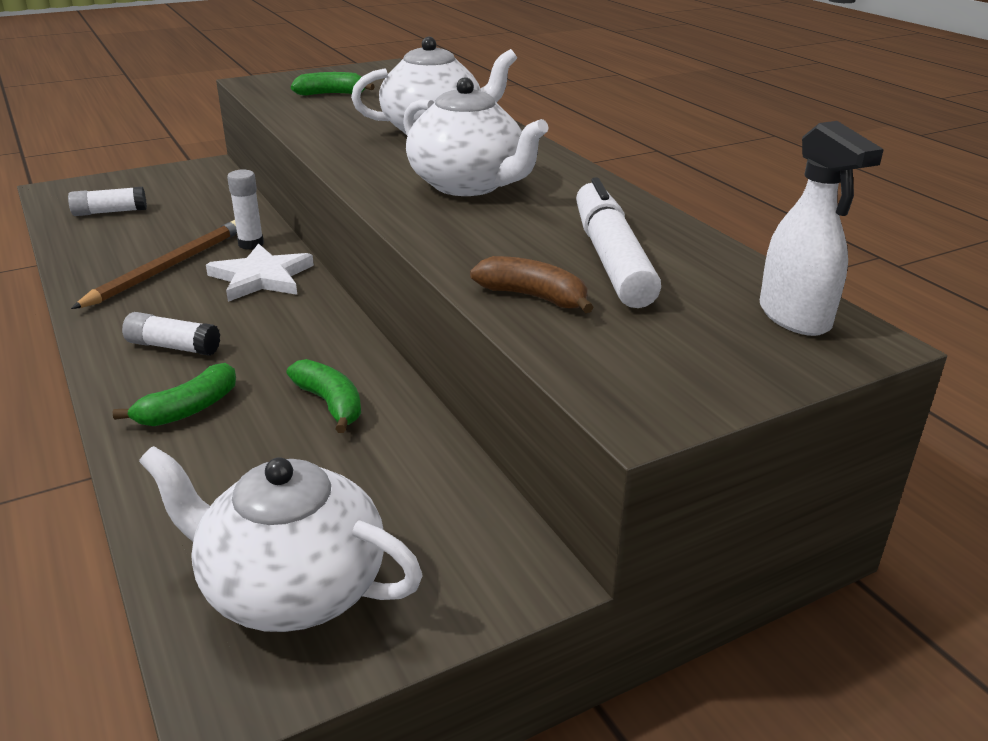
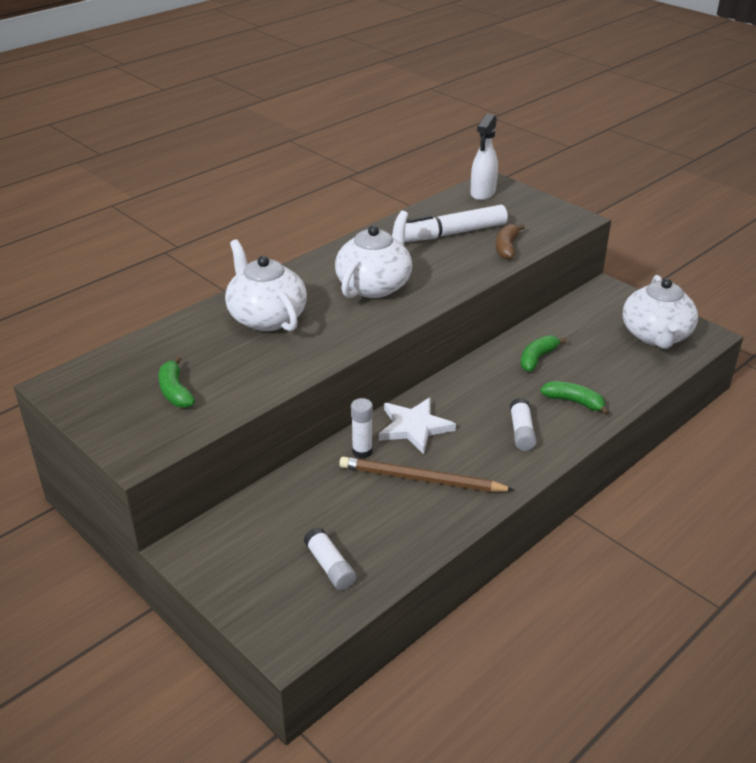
camera: 105 degrees left, 5 degrees up
white spray bottle [760,121,884,336] -> white spray bottle turned 150 degrees clockwise [470,114,498,200]

